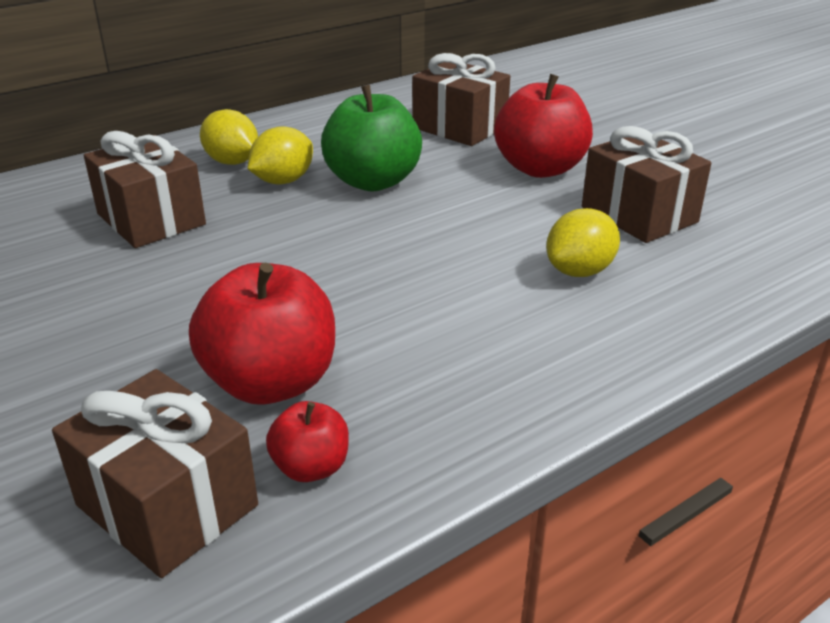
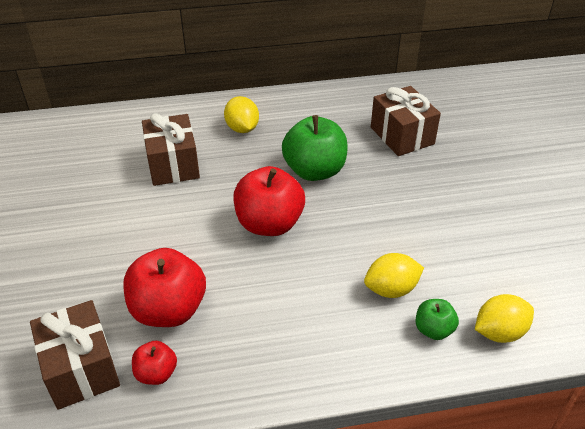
camera: 25 degrees right, 10 degrees up
yellow lemon [248,126,313,184] -> yellow lemon moved to [475,294,534,343]
red apple [494,74,593,178] -> red apple moved to [233,166,305,236]
brown gift [582,126,711,243] -> none
none -> green apple [415,299,459,340]

